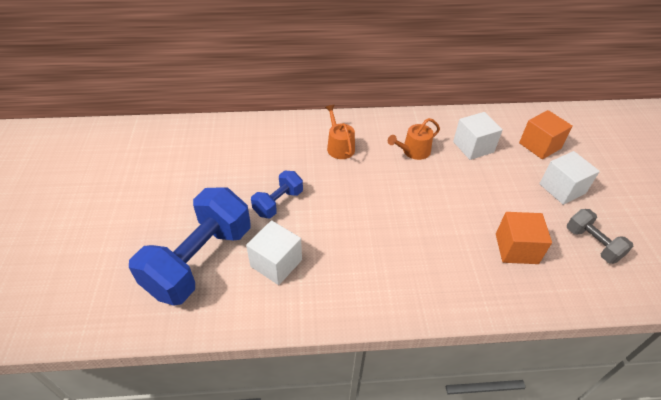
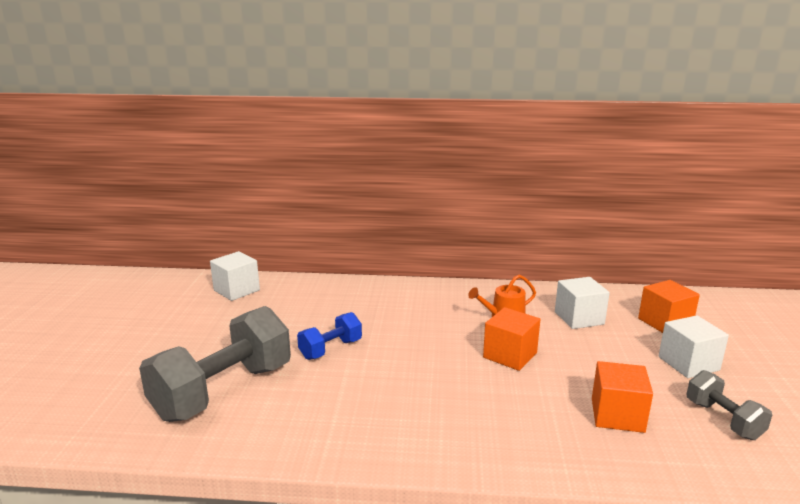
camera: 10 degrees right, 25 degrees down
blue dumbbell [129,187,251,306] -> grey dumbbell [139,306,291,422]
white cube [246,220,302,285] -> white cube moved to [210,251,260,301]
orange watering can [325,105,355,159] -> none
none -> orange cube [483,307,540,371]

